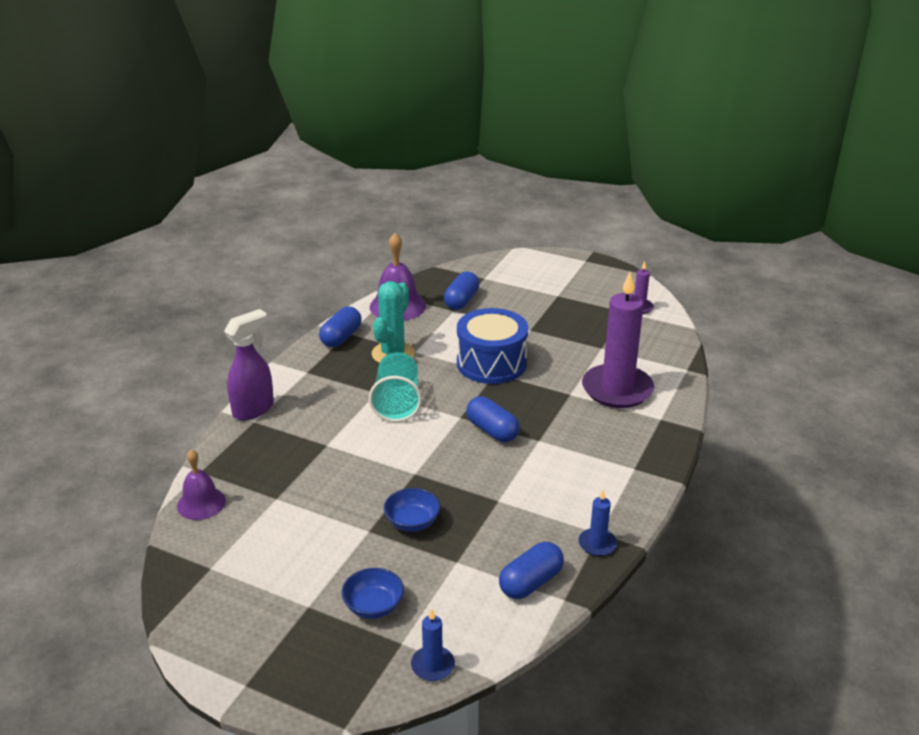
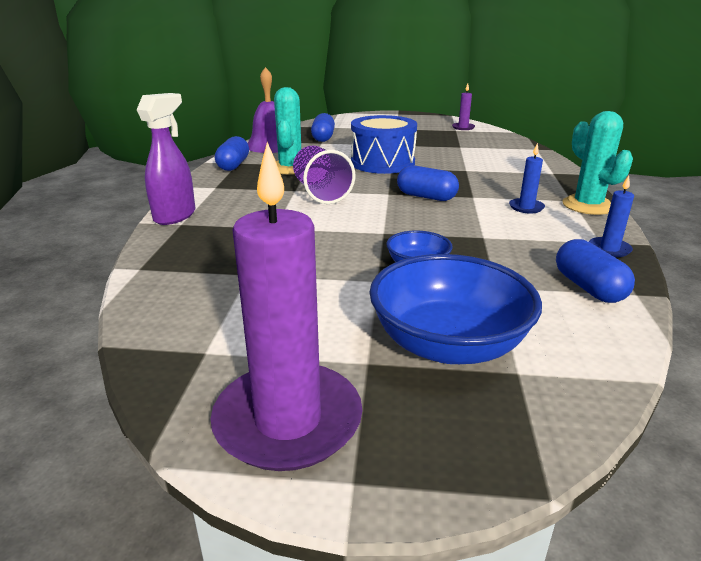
camera: 20 degrees left, 5 degrees down
purple bell [177,449,226,520] -> none
blue bowl [342,568,404,619] -> blue bowl [369,254,542,364], size x1.96
turquoise cup [369,352,422,422] -> purple cup [293,146,355,204]
blue candle [411,609,455,681] -> blue candle moved to [509,143,545,213]
blue capsule [499,542,564,599] -> blue capsule turned 45 degrees counterclockwise [556,239,635,303]
purple candle [582,272,654,408] -> purple candle moved to [211,142,362,471]
none -> turquoise cactus [562,111,633,215]

